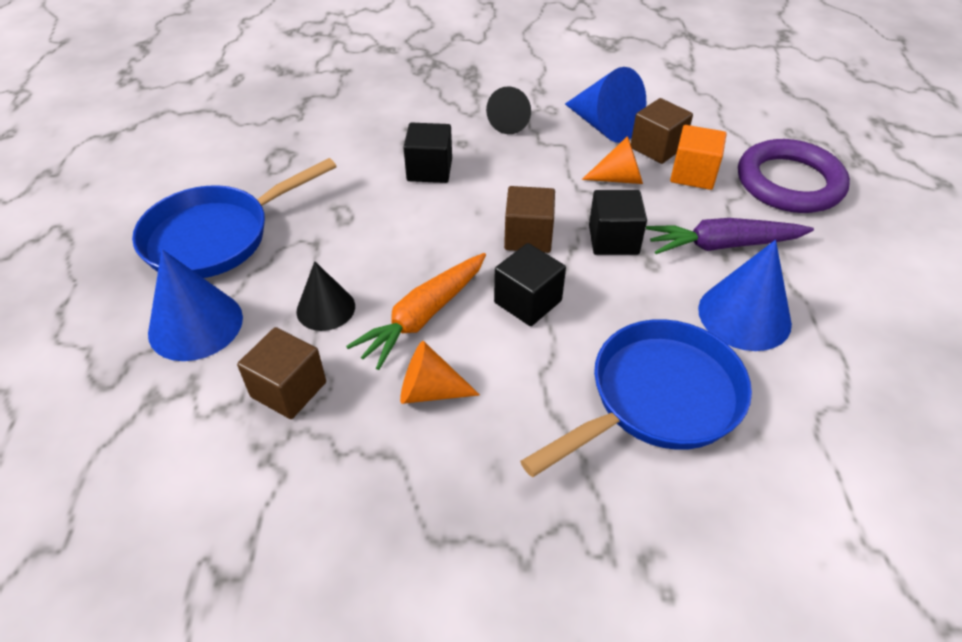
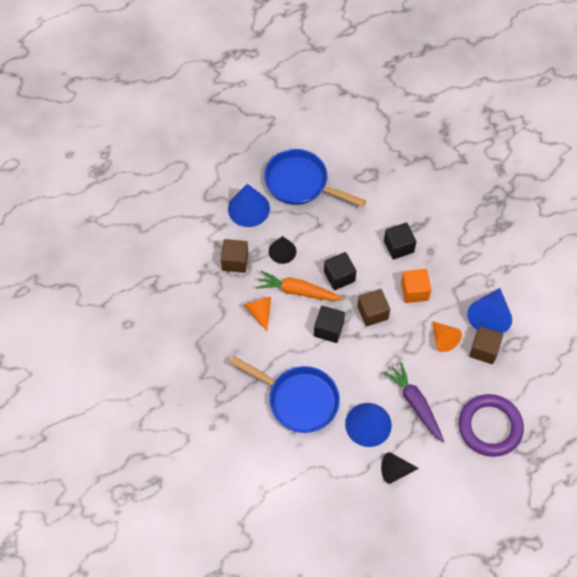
camera: 65 degrees right, 15 degrees up
black cone [486,86,531,134] -> black cone moved to [381,452,419,484]
black cube [589,190,647,255] -> black cube moved to [324,252,357,290]
orange cube [670,125,726,190] -> orange cube moved to [401,269,431,303]

